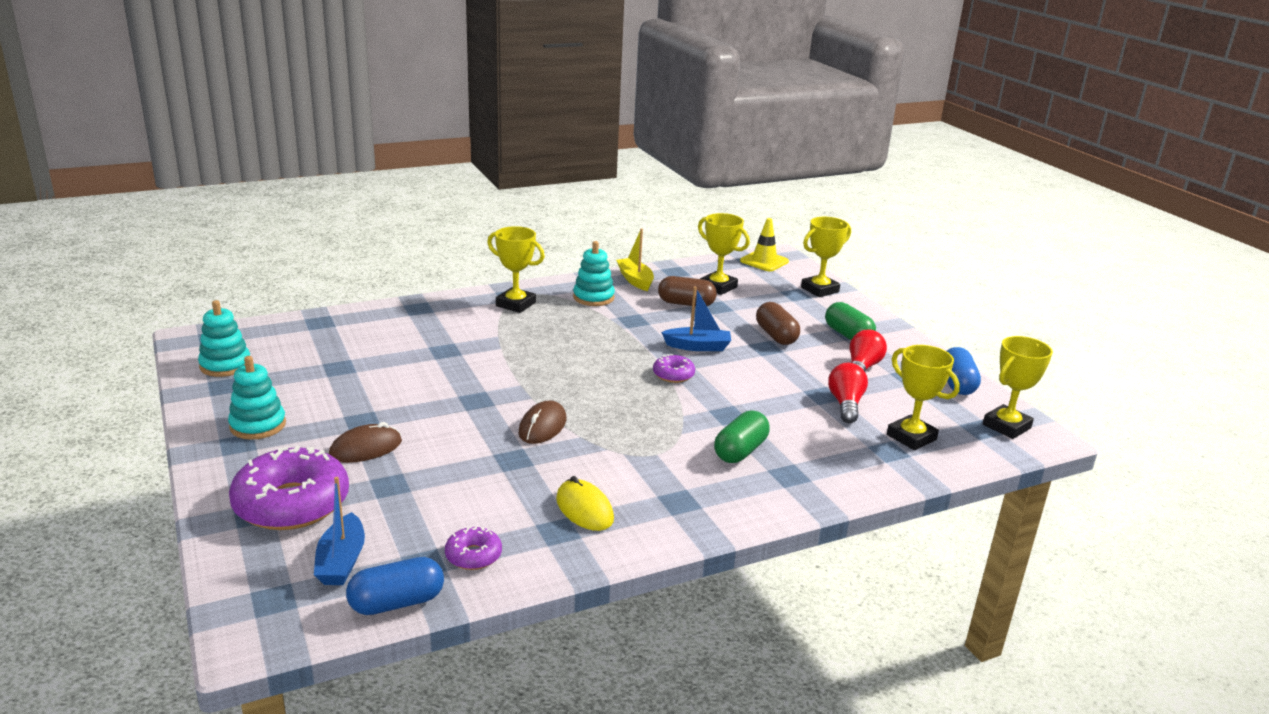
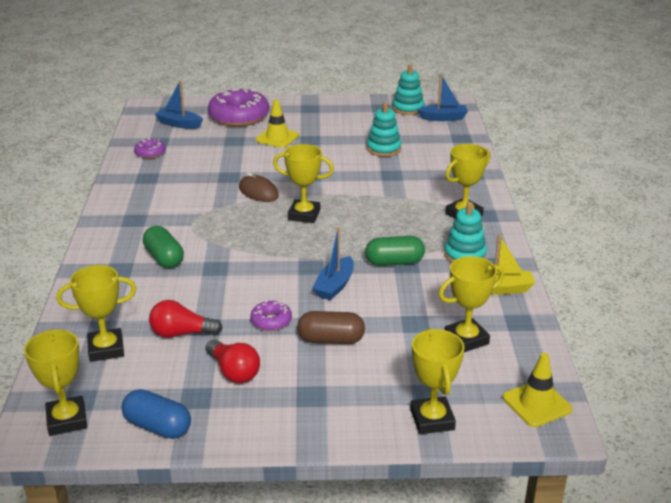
camera: 115 degrees right, 5 degrees up
turquoise stacking toy [228,356,286,440] -> turquoise stacking toy moved to [367,102,401,157]
brown mouse [329,422,402,463] -> yellow traffic cone [256,99,299,148]
blue capsule [346,557,444,615] -> none
yellow mouse [556,476,614,531] -> none
purple donut [653,354,695,383] -> purple donut moved to [250,300,292,331]
brown capsule [658,276,717,306] -> none
green capsule [825,302,876,340] -> green capsule moved to [365,236,425,266]
red light bulb [828,363,868,423] -> red light bulb turned 150 degrees clockwise [149,300,223,338]
none -> yellow trophy [273,144,334,223]
none -> blue boat [417,74,468,121]

